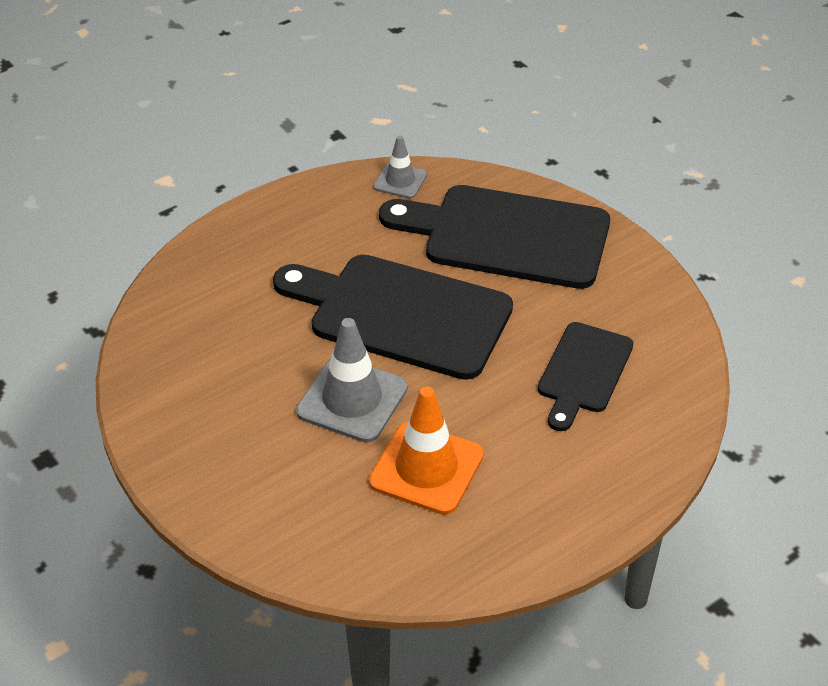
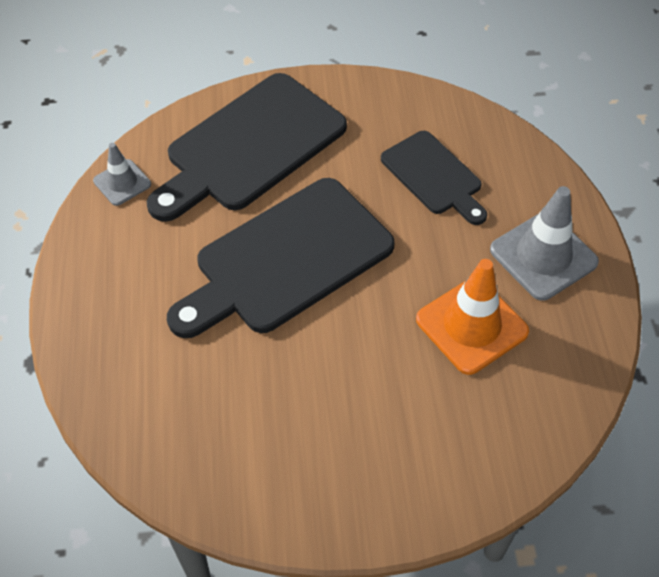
camera: 60 degrees left, 10 degrees up
grey traffic cone [296,318,408,442] -> grey traffic cone moved to [490,186,599,301]

